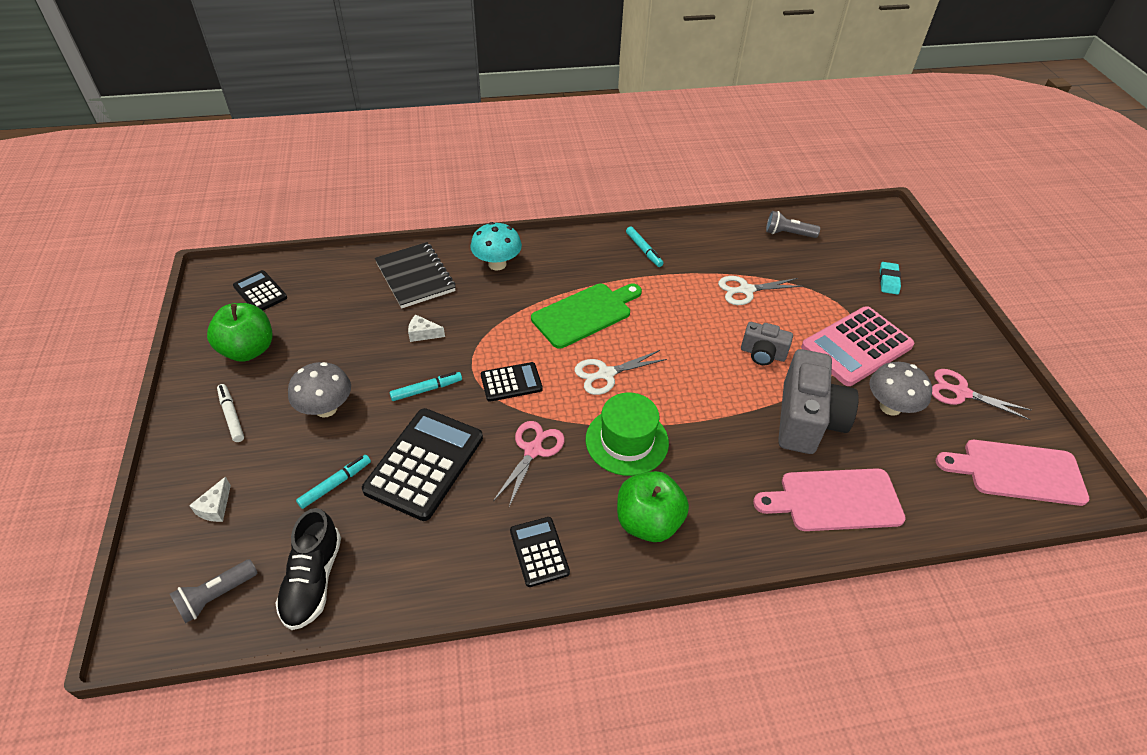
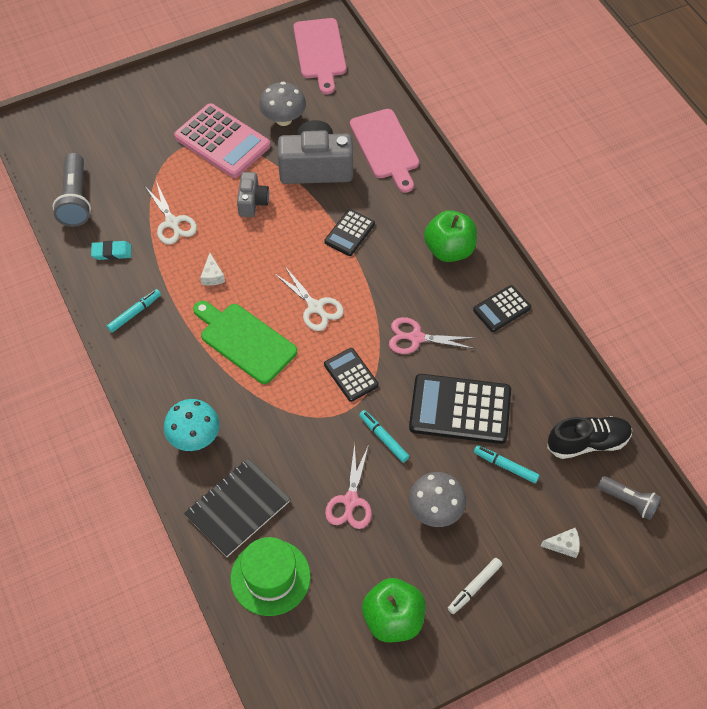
camera: 105 degrees left, 10 degrees up
black calculator [233,270,287,310] -> black calculator moved to [324,209,375,256]
white cheese [408,315,445,342] -> white cheese moved to [200,253,225,285]
green hat [586,392,669,476] -> green hat moved to [231,537,311,616]
grey flashlight [766,211,820,238] -> grey flashlight [53,153,91,227], size x1.54
turquoise eraser [880,262,901,295] -> turquoise eraser moved to [91,241,131,260]
pink scissors [932,369,1031,420] -> pink scissors moved to [325,443,372,529]

